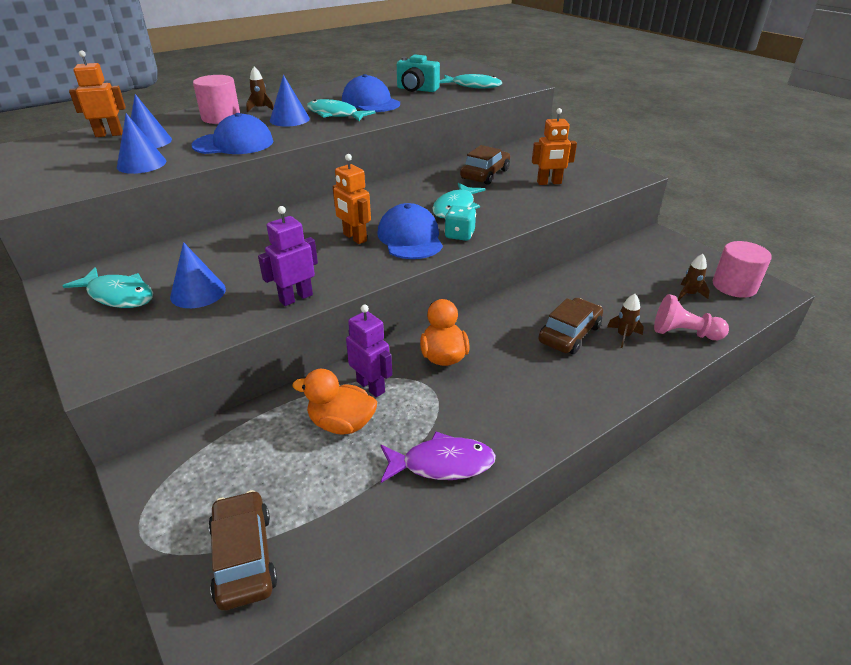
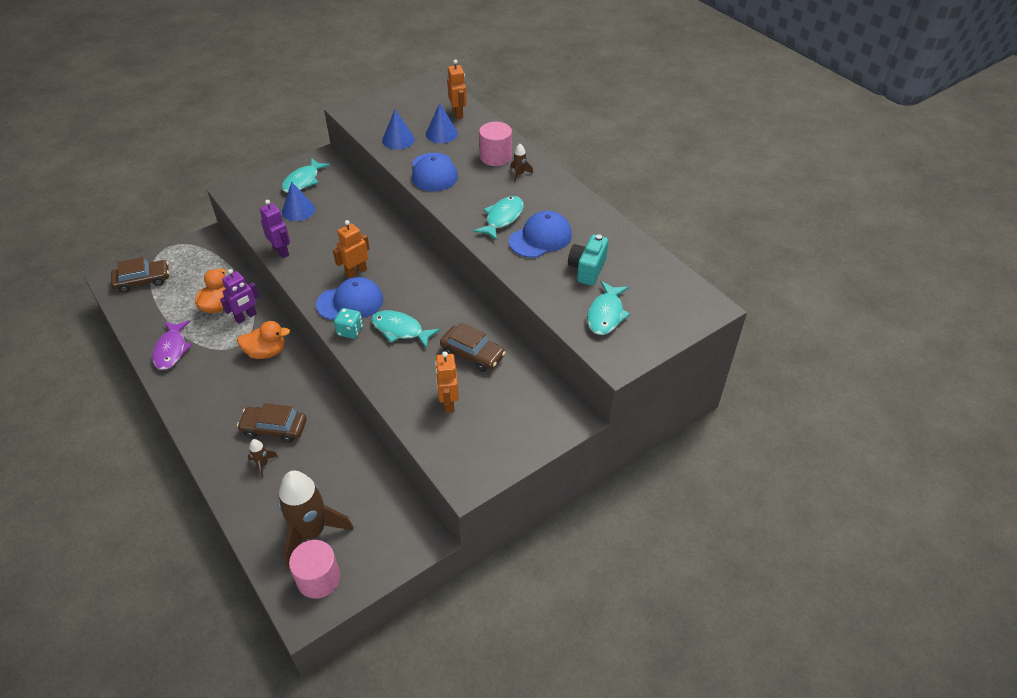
camera: 90 degrees right, 10 degrees up
blue cone [270,75,310,127] -> none
brown car [538,298,603,354] -> brown car turned 150 degrees clockwise [237,403,307,443]
pink pawn [654,294,729,340] -> none
brown rocket [678,254,710,301] -> brown rocket [278,471,354,567], size x2.37

